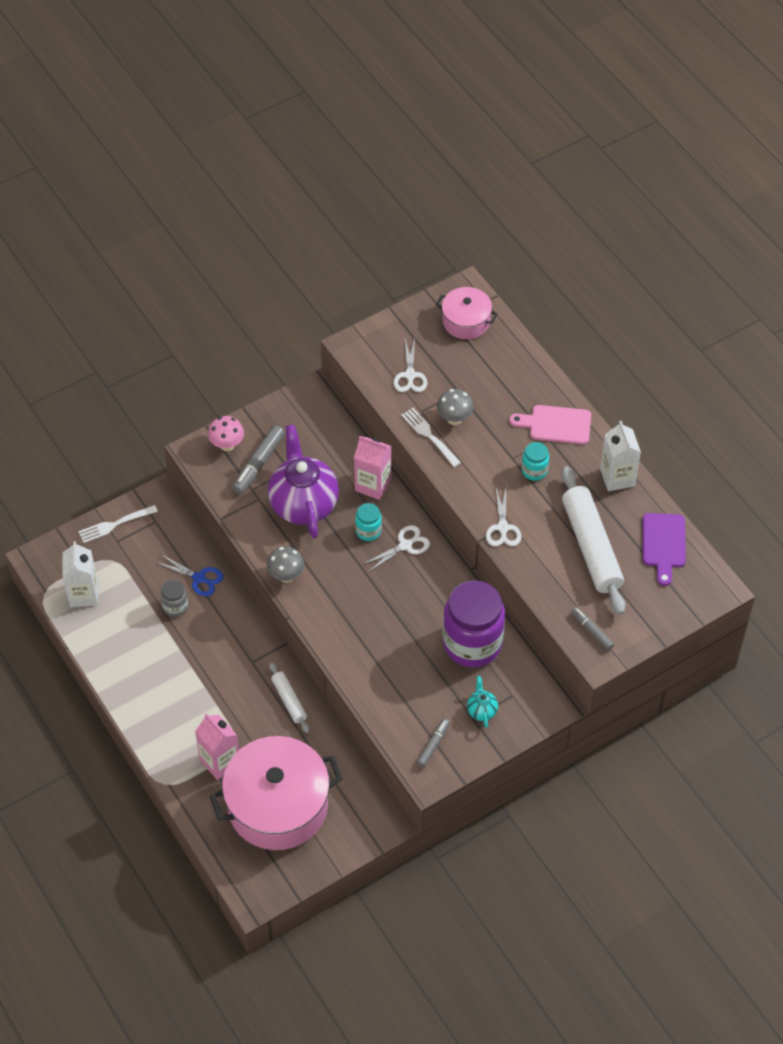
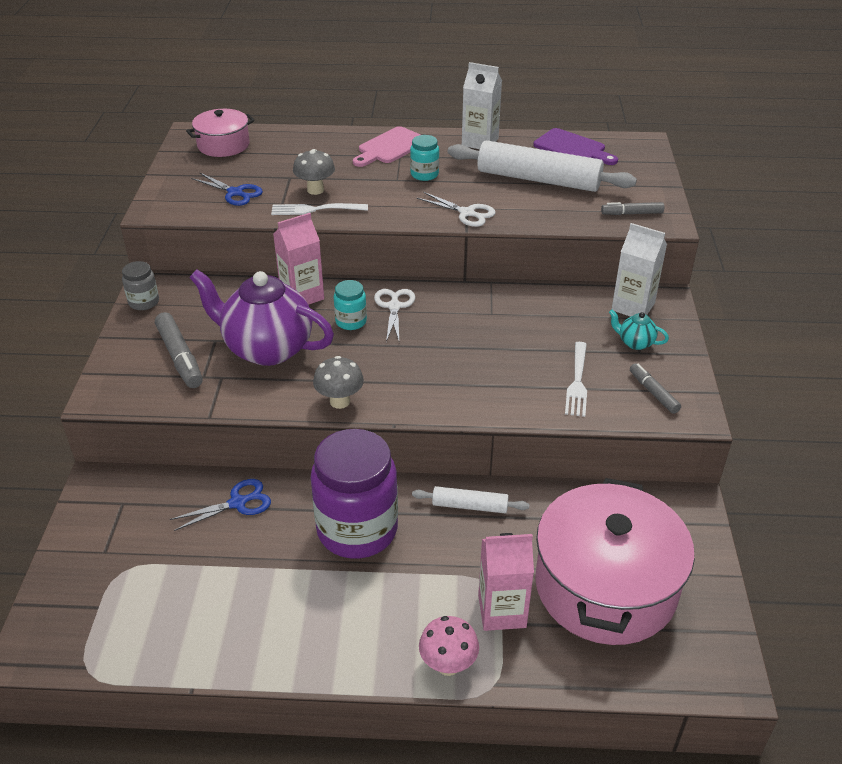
camera: 55 degrees left, 15 degrees down
white carton [62,541,98,607] -> white carton moved to [611,223,667,317]
white fork [78,505,158,543] -> white fork moved to [565,342,587,417]
grey jar [160,580,188,617] -> grey jar moved to [122,261,159,310]
pink mushroom [208,416,244,451] -> pink mushroom moved to [419,616,479,676]
white scissors [393,338,427,392] -> blue scissors [191,172,263,206]
purple jar [443,580,505,667] -> purple jar moved to [311,429,398,559]

